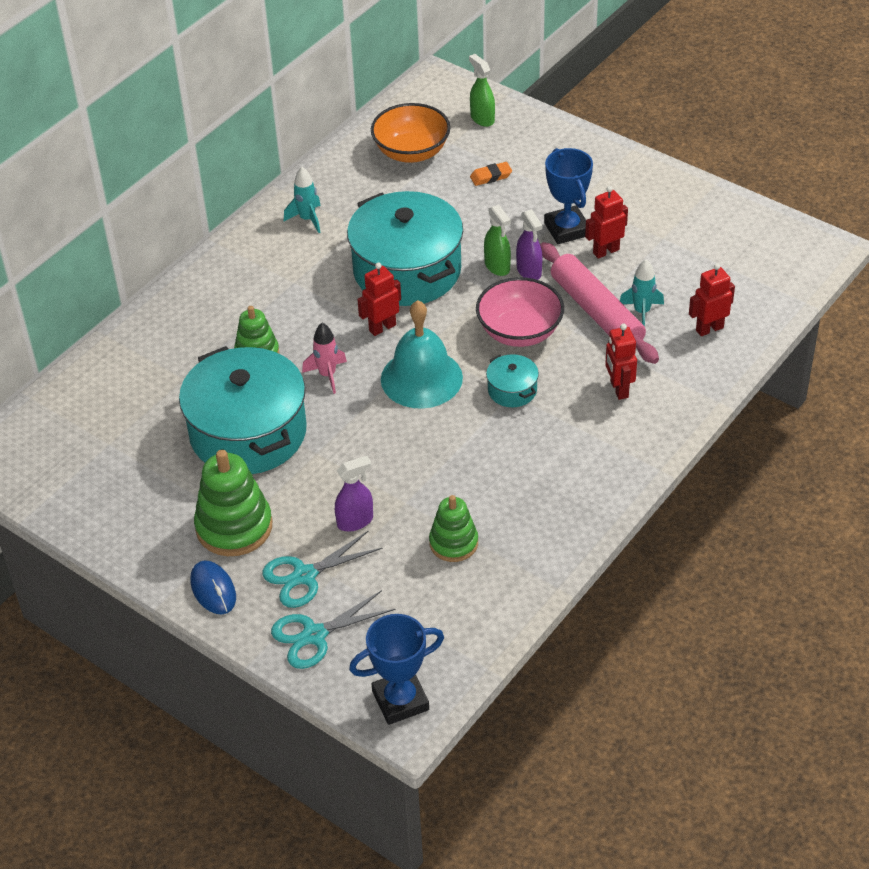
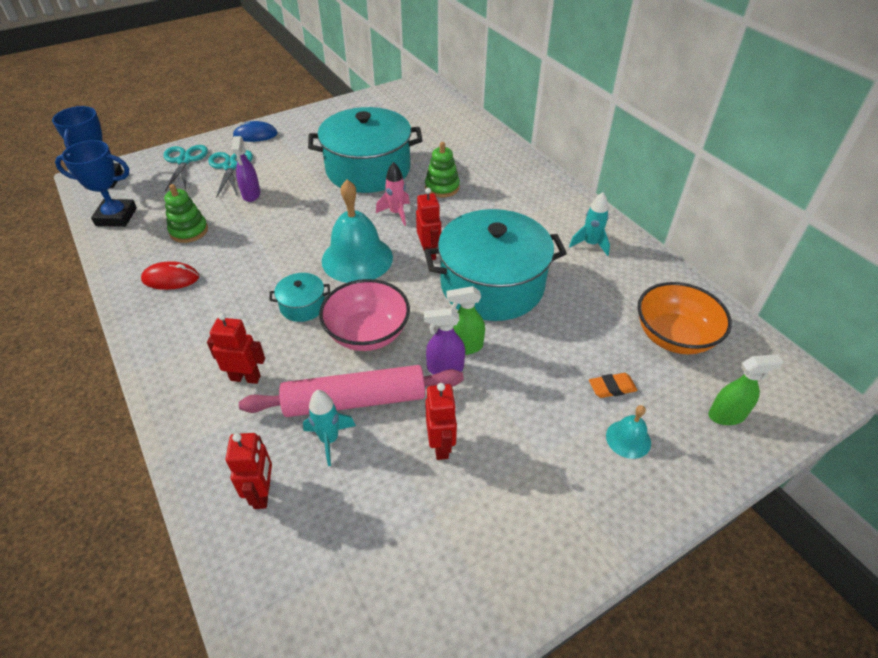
camera: 110 degrees right, 0 degrees up
green stacking toy [194,450,272,556] -> none
orange eraser [470,162,512,186] -> orange eraser turned 75 degrees clockwise [589,373,638,398]
blue trophy [544,148,593,244] -> blue trophy moved to [55,140,137,227]
none -> red mouse [141,261,199,290]
none -> turquoise bell [606,405,651,459]

